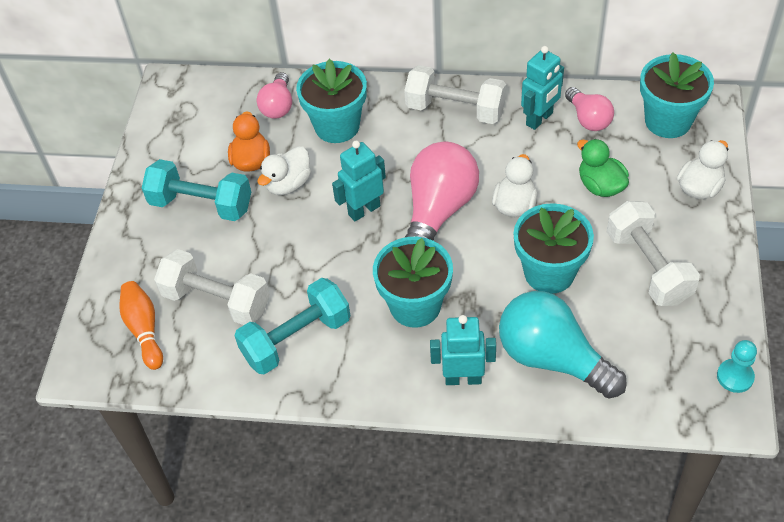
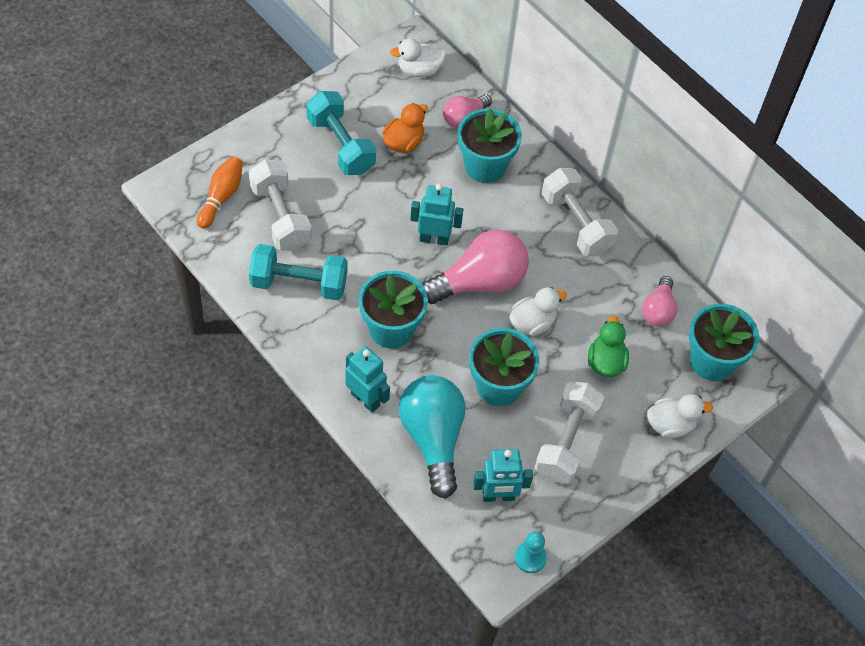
camera: 35 degrees right, 5 degrees up
white duck [257,146,311,195] -> white duck moved to [390,38,446,77]
turquoise robot [521,46,564,130] -> turquoise robot moved to [473,449,533,502]

